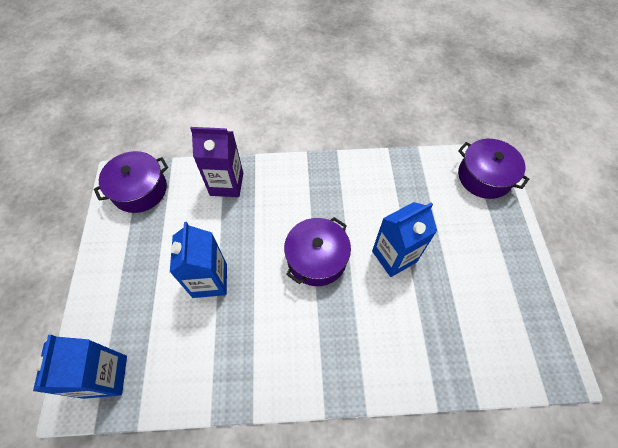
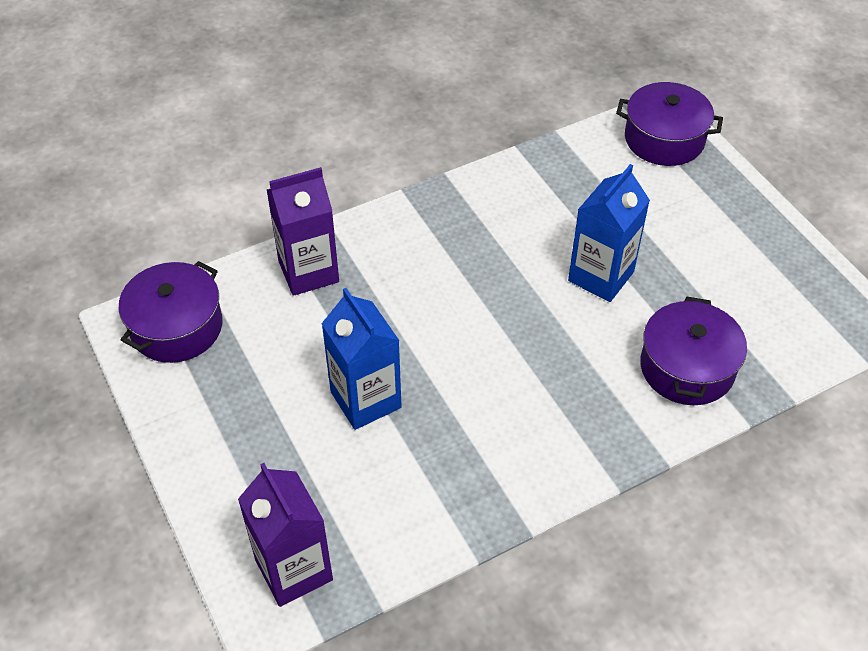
camera: 25 degrees left, 10 degrees down
blue carton [33,335,127,399] -> purple carton [238,463,333,607]
purple pot [284,217,351,286] -> purple pot moved to [640,297,747,405]

